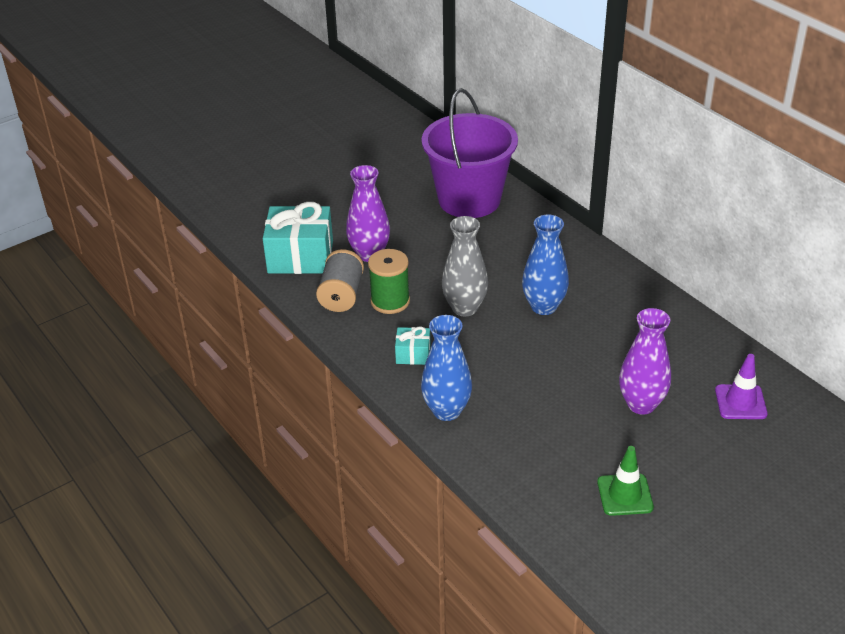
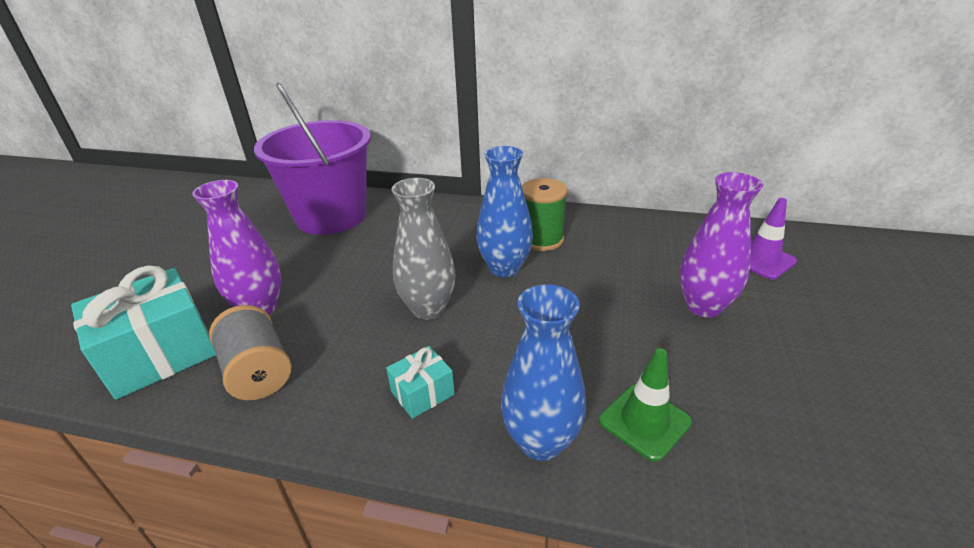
camera: 40 degrees left, 5 degrees down
green spool [368,249,410,314] -> green spool moved to [522,178,568,251]
green traffic cone [597,446,654,516] -> green traffic cone moved to [599,348,692,462]

